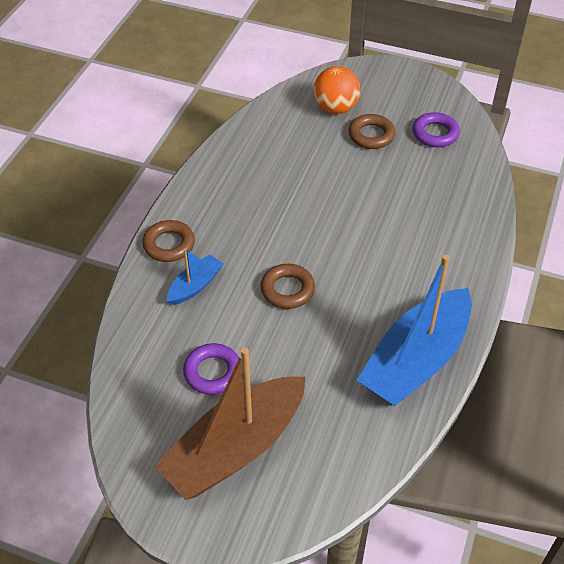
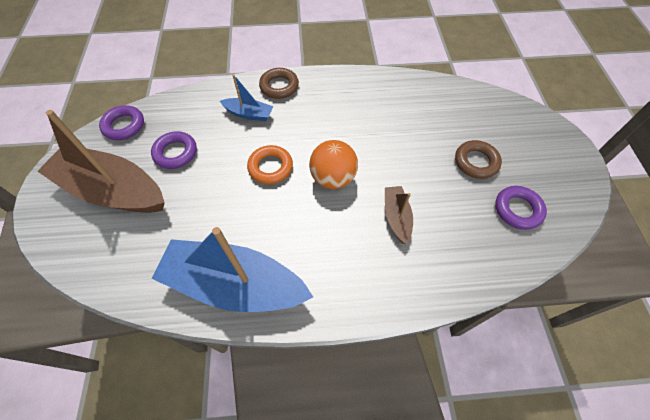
camera: 65 degrees right, 10 degrees up
brown ring [261,264,315,309] -> orange ring [247,145,293,184]
orange ball [313,66,360,114] -> orange ball moved to [309,140,358,189]
none -> purple ring [99,105,144,140]
none -> brown boat [385,186,413,244]

